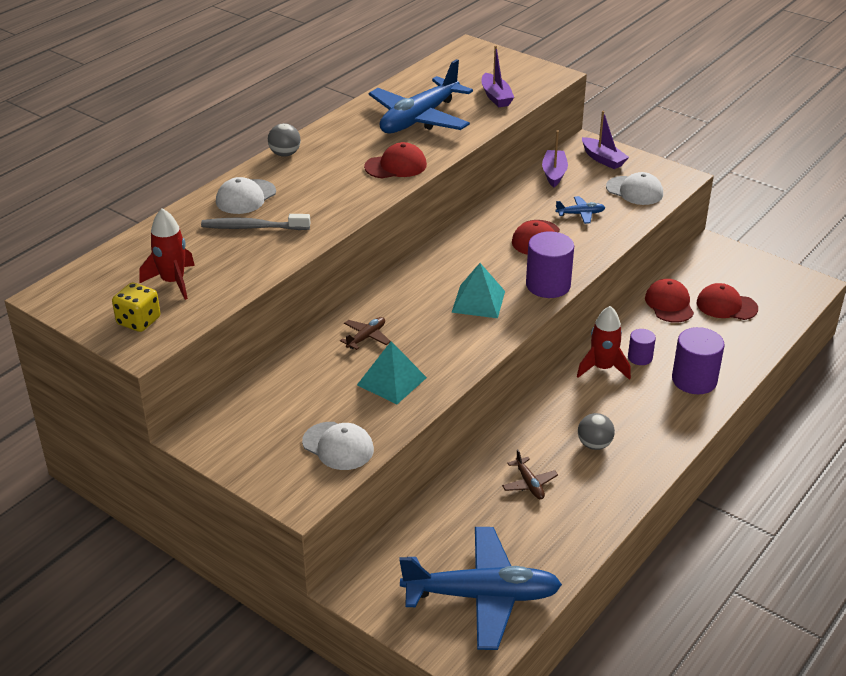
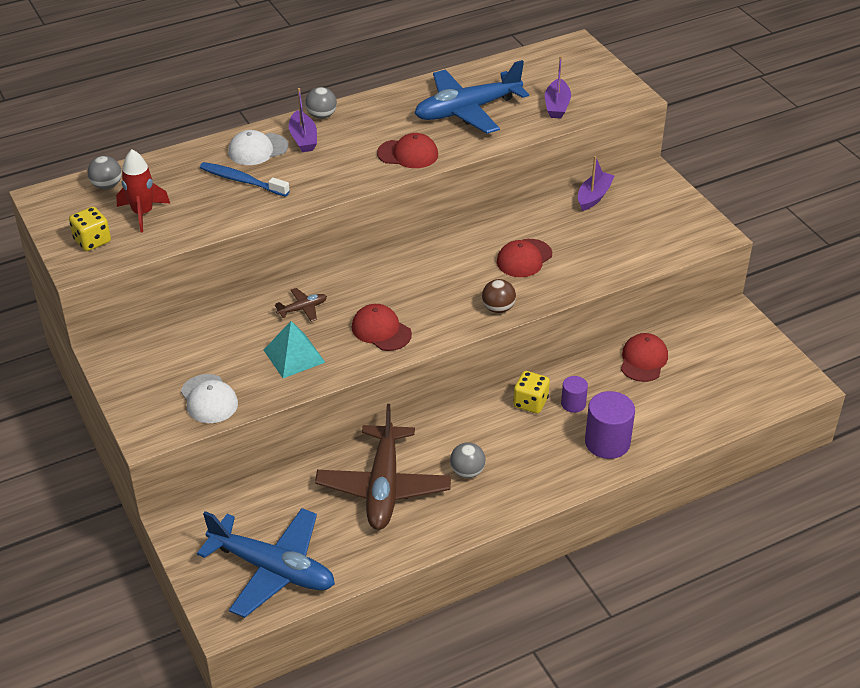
camera: 25 degrees right, 5 degrees up
grey toothbrush [201,214,311,230] -> blue toothbrush [200,162,290,197]
turquoise pyramid [451,263,505,318] -> none
brown plane [502,449,558,499] -> brown plane [315,404,451,530], size x2.42
purple cylinder [526,231,574,298] -> brown ball [482,279,516,313]
blue plane [555,196,605,224] -> none
red rocket [577,306,631,380] -> yellow dice [513,371,550,414]
purple boat [582,111,629,169] -> purple boat moved to [289,88,317,152]
white cap [606,172,663,205] -> none
red cap [697,283,758,320] -> red cap moved to [352,304,412,351]
none -> grey ball [88,156,122,189]

